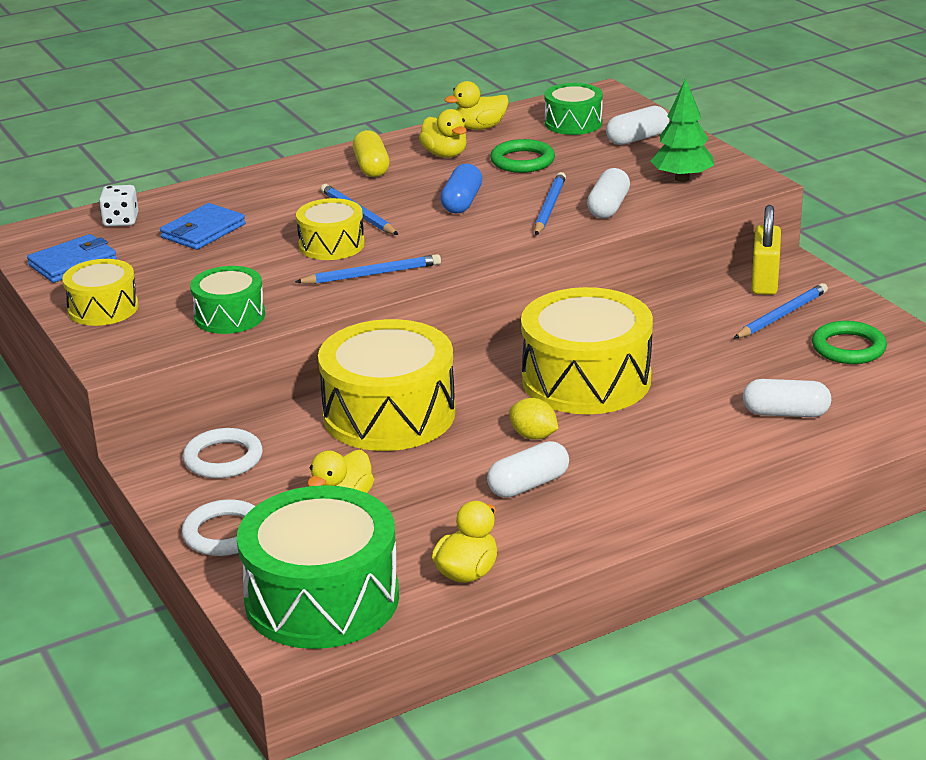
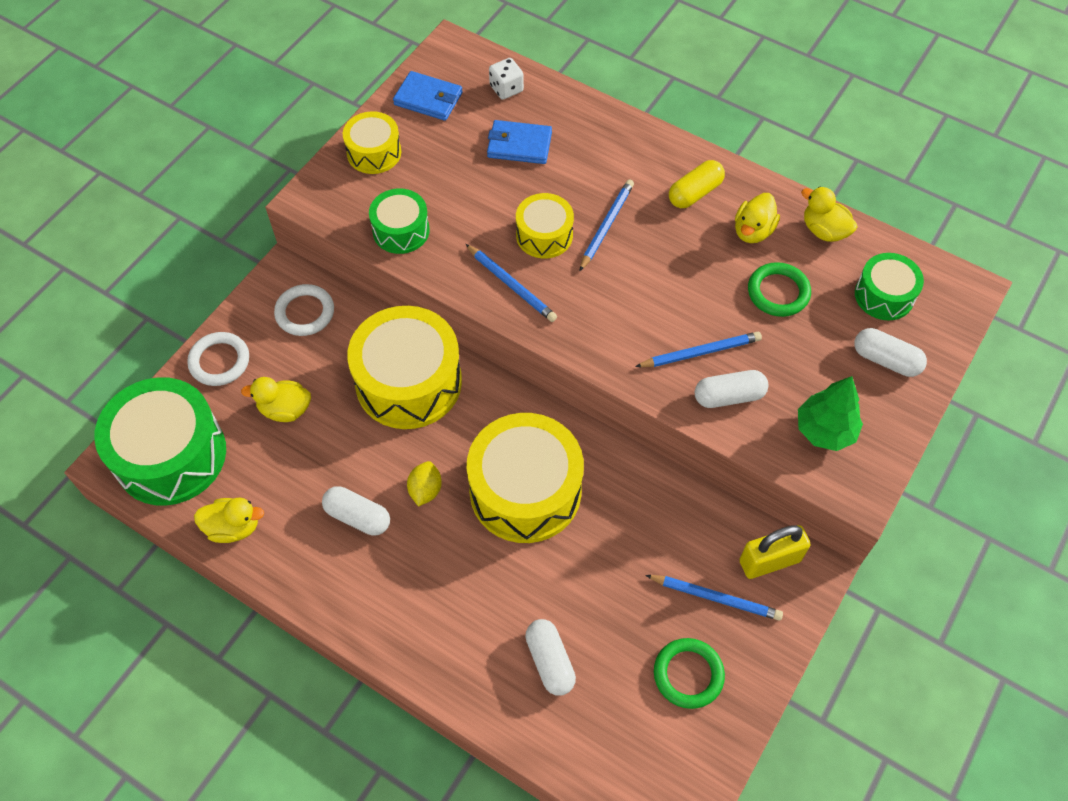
camera: 60 degrees right, 30 degrees up
blue capsule [441,163,482,214] -> none

